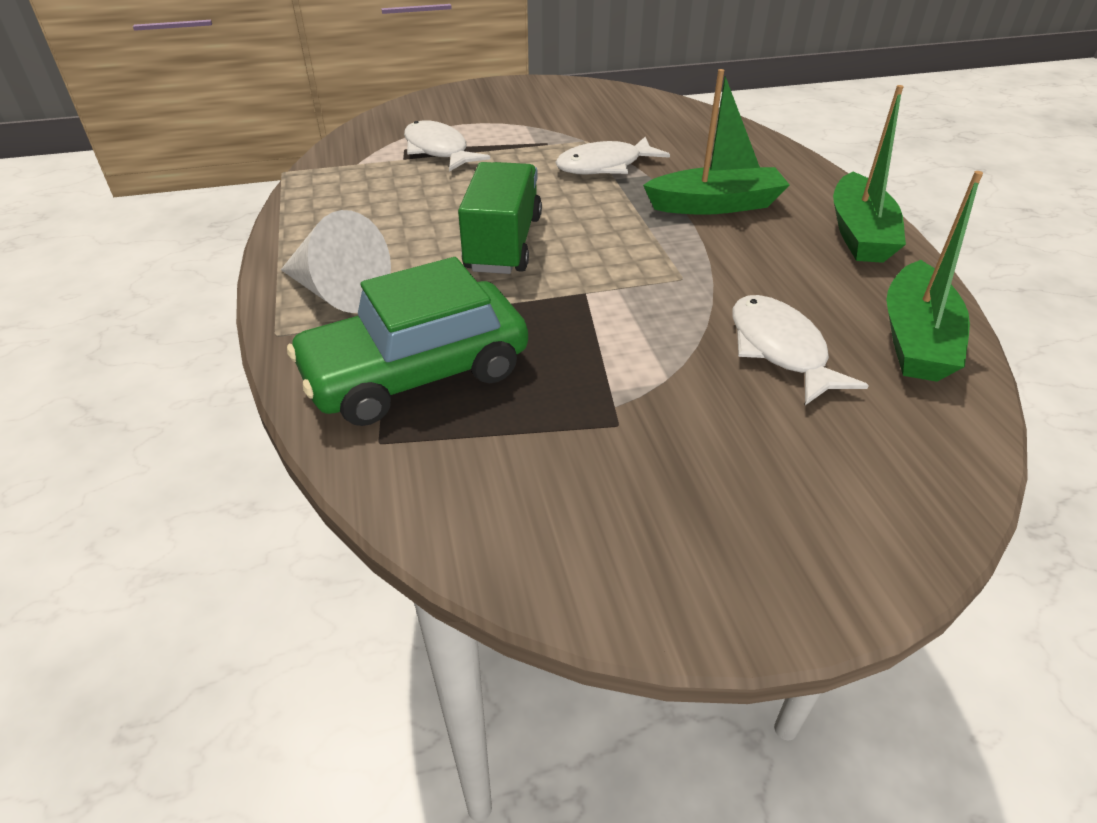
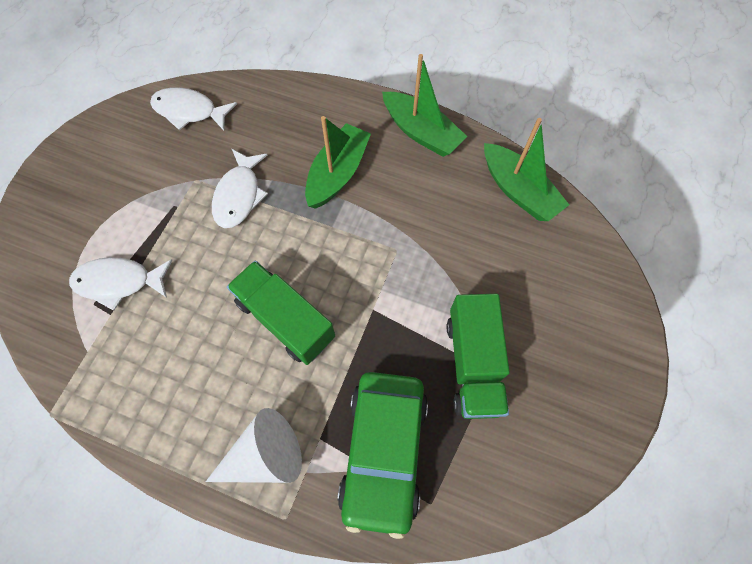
camera: 55 degrees left, 25 degrees up
white fish [732,295,869,405] -> white fish moved to [150,87,237,130]
none -> green truck [447,294,510,419]

